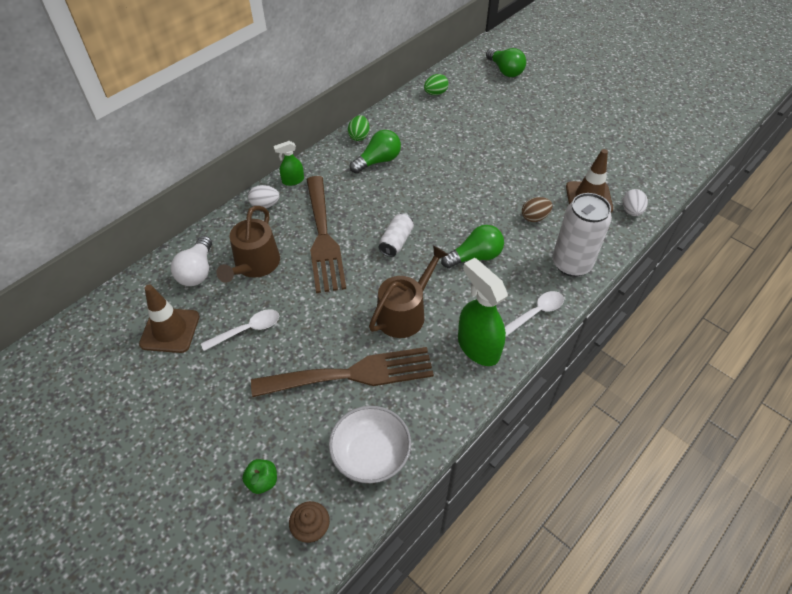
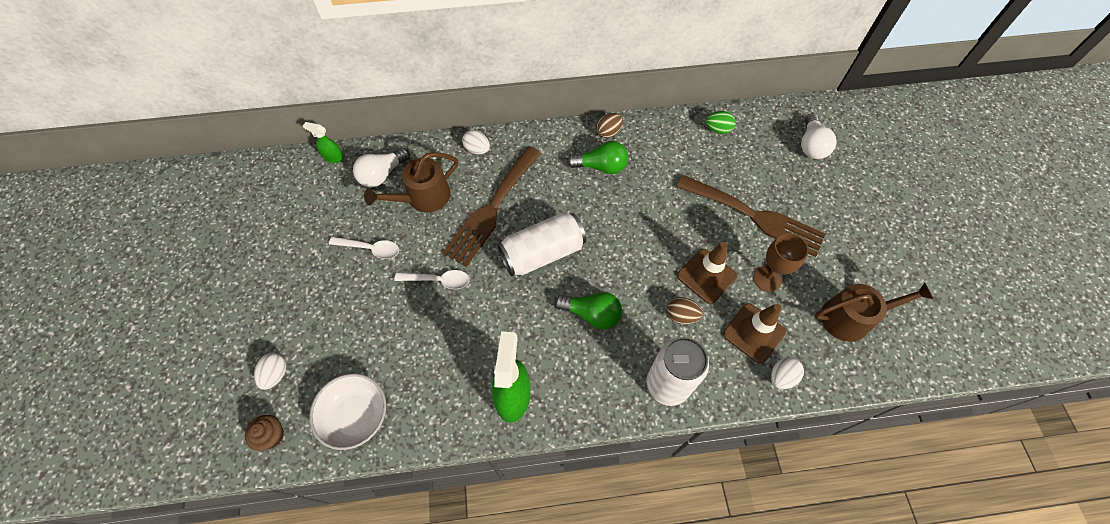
camera: 40 degrees right, 10 degrees up
brown traffic cone [139,284,199,353] -> brown traffic cone moved to [677,242,737,304]
green apple [242,459,277,494] -> white egg [254,353,286,390]
brown fork [251,347,434,397] -> brown fork moved to [677,175,826,257]
green spray bottle [273,141,304,186] -> green spray bottle moved to [303,122,344,163]
green egg [348,115,370,141] -> brown egg [596,113,623,138]
brown watering can [369,246,449,338] -> brown watering can moved to [815,283,933,342]
white can [379,213,414,257] -> white can [497,212,586,276], size x1.80
green light bulb [486,48,526,77] -> white light bulb [801,113,837,159]
white spoon [505,291,564,337] -> white spoon moved to [394,270,470,289]
none -> brown goblet [753,233,809,292]

